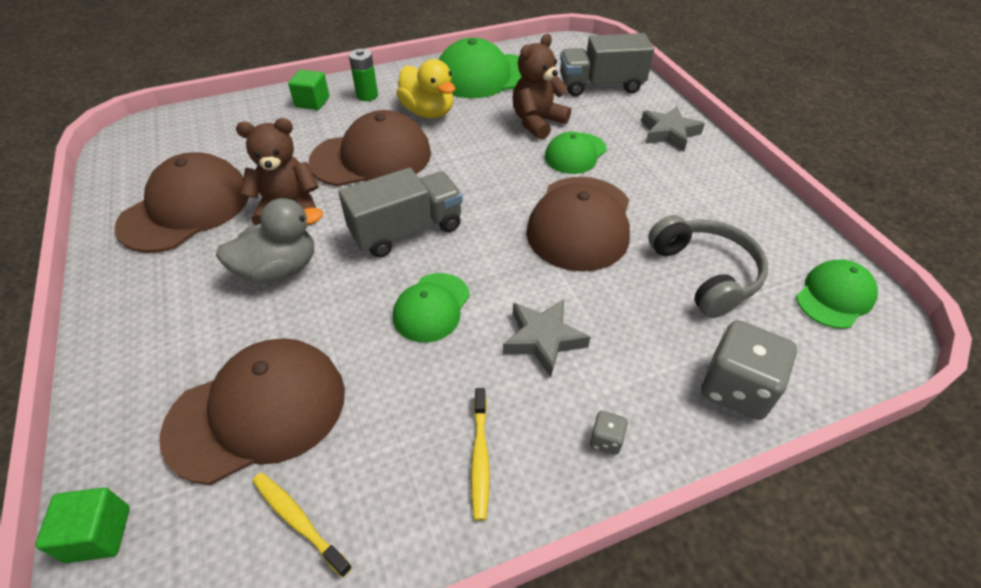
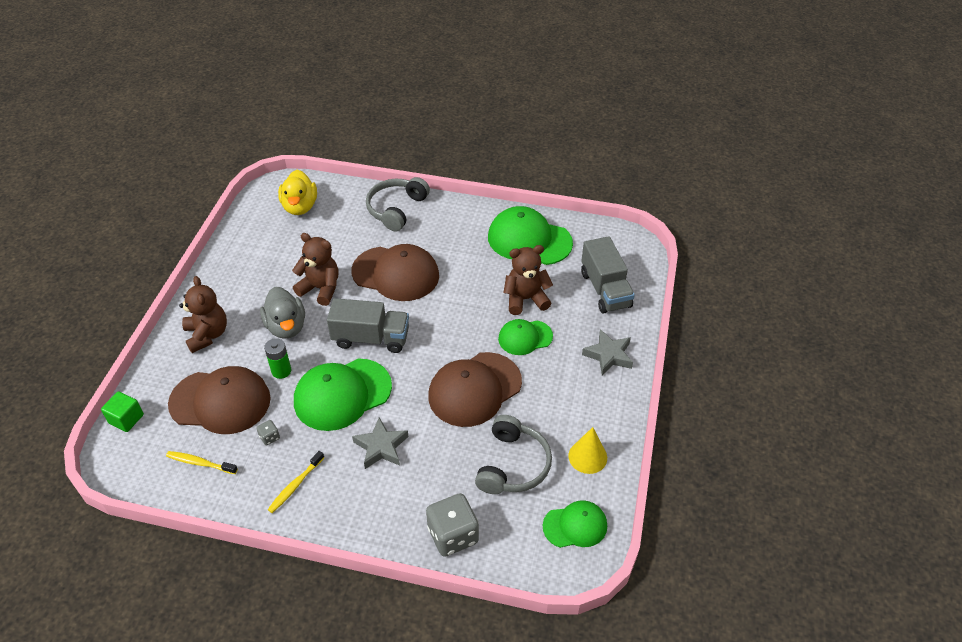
camera: 35 degrees right, 0 degrees up
brown cap [114,152,249,253] -> none
grey duck [216,198,323,284] -> grey duck turned 60 degrees clockwise [260,287,305,339]
yellow toothbrush [252,473,352,578] -> yellow toothbrush turned 60 degrees counterclockwise [166,451,238,474]
green cube [288,70,329,110] -> grey headphones [366,177,430,231]
green battery [349,49,378,101] -> green battery moved to [264,338,291,379]
green cap [393,273,470,343] -> green cap [294,358,392,431], size x1.72
yellow duck [396,59,455,118] -> yellow duck moved to [278,170,317,215]
grey truck [560,33,654,96] -> grey truck turned 135 degrees counterclockwise [581,236,635,314]
grey dice [590,411,628,455] -> grey dice moved to [256,420,280,446]
none -> brown teddy bear [179,276,227,353]
none -> yellow cone [568,427,607,474]

